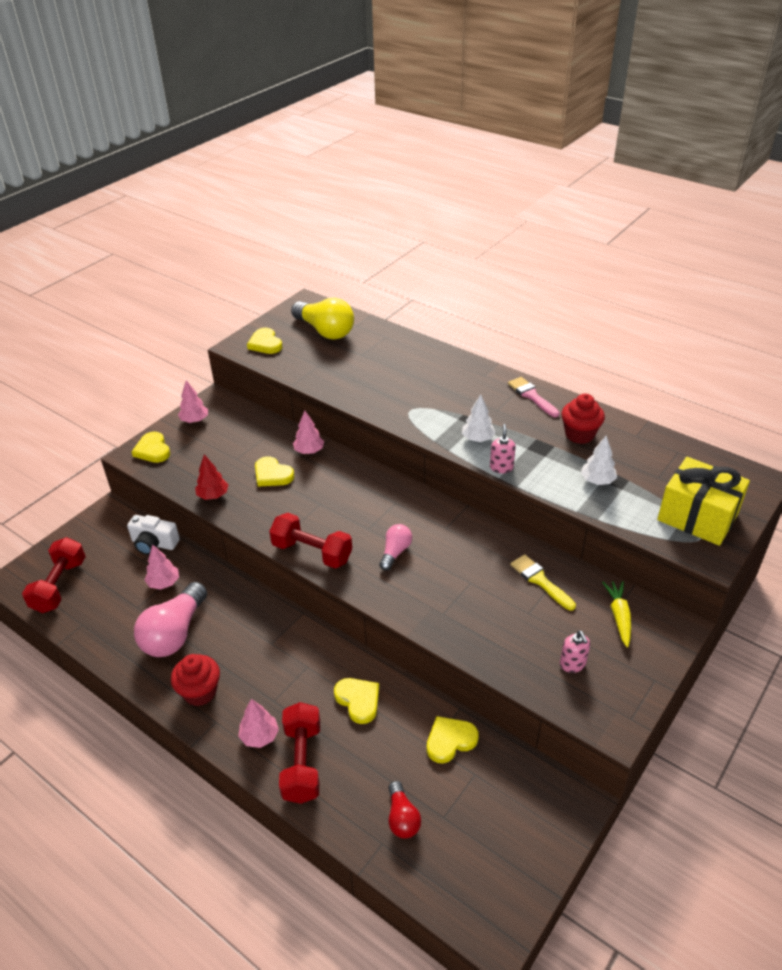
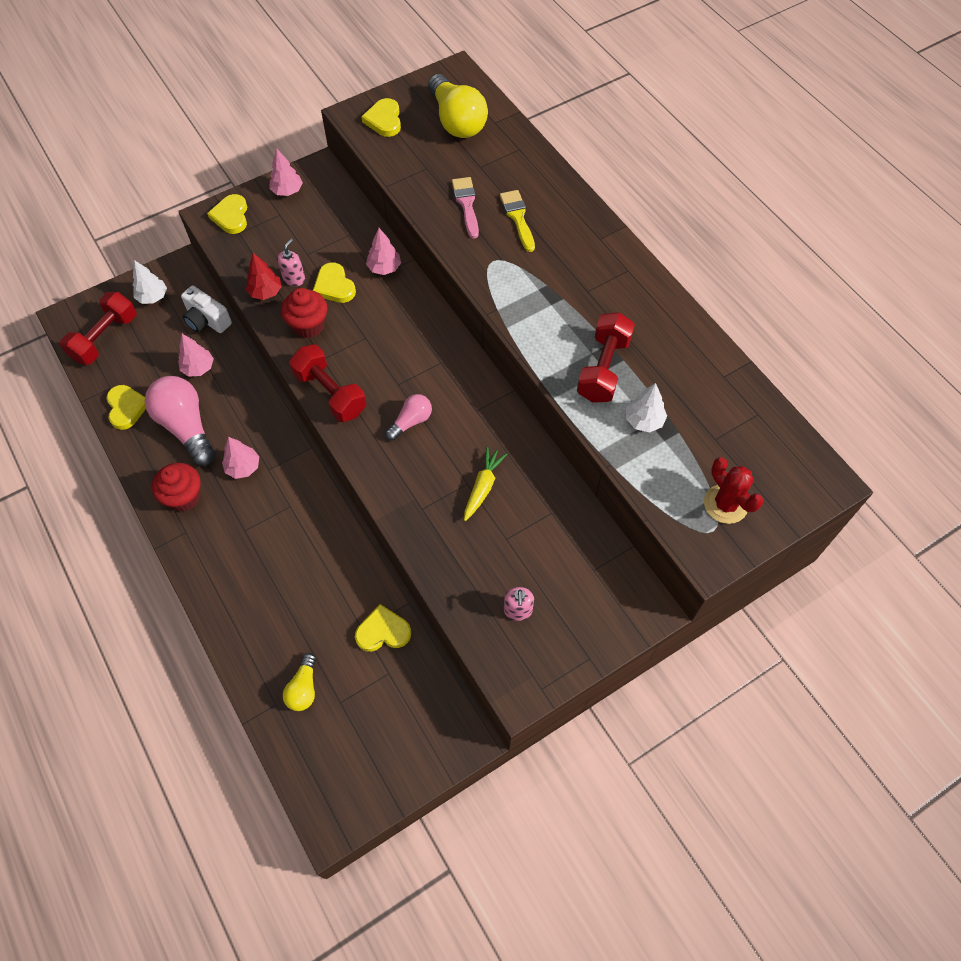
camera: 20 degrees right, 20 degrees up
pink light bulb [134,582,207,657] -> pink light bulb turned 105 degrees clockwise [145,376,216,466]
pink tree [238,699,279,748] -> pink tree moved to [222,437,259,479]
red dumbbell [279,702,320,804] -> red dumbbell moved to [577,312,635,403]
yellow heart [334,678,379,724] -> yellow heart moved to [106,385,146,430]
red light bulb [388,781,421,838] -> yellow light bulb [283,653,316,711]
white tree [462,394,496,442] -> white tree moved to [133,260,167,304]
pink soap dispenser [490,424,516,473] -> pink soap dispenser moved to [277,238,305,286]
pink brush [508,377,560,417] -> pink brush moved to [452,177,479,239]
yellow brush [510,554,576,611] -> yellow brush moved to [500,190,535,252]
red cupcake [561,394,605,444] -> red cupcake moved to [281,288,327,338]
yellow carrot [602,581,631,647] -> yellow carrot moved to [464,447,507,521]
yellow gift [657,457,750,546] -> red cactus [704,457,764,524]

